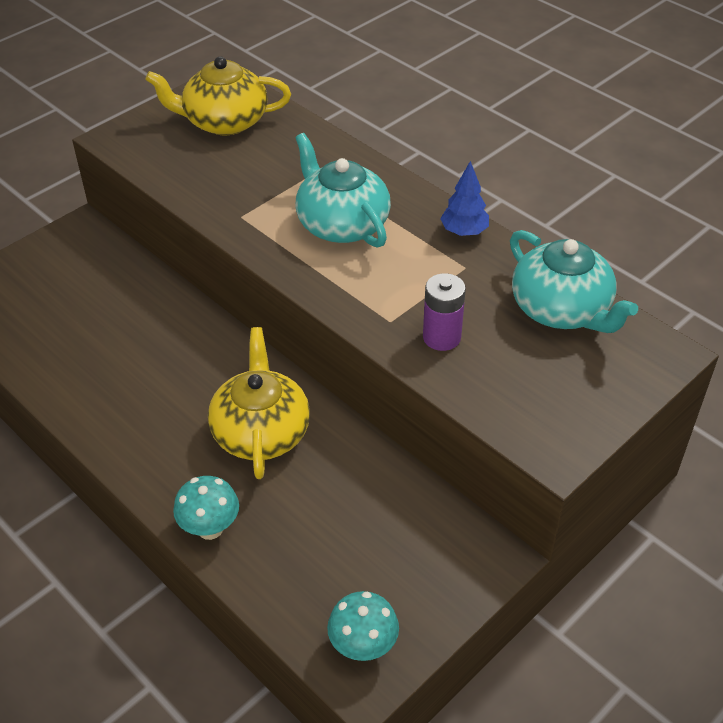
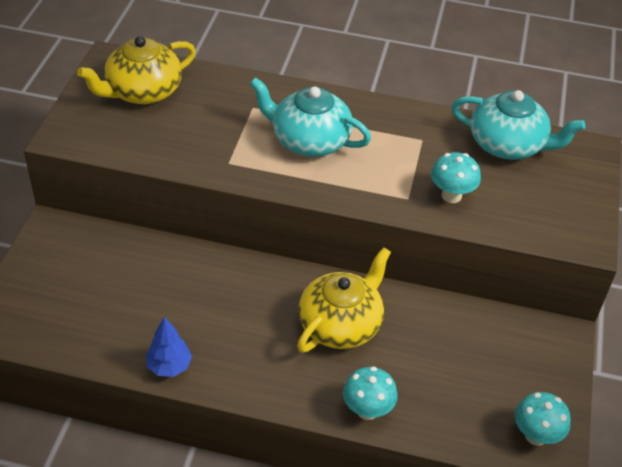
camera: 35 degrees left, 0 degrees up
yellow teapot [208,327,310,479] -> yellow teapot turned 75 degrees clockwise [297,247,391,353]
purple battery [423,273,466,351] -> turquoise mushroom [431,152,481,203]
blue tree [440,161,489,236] -> blue tree moved to [146,317,192,377]

